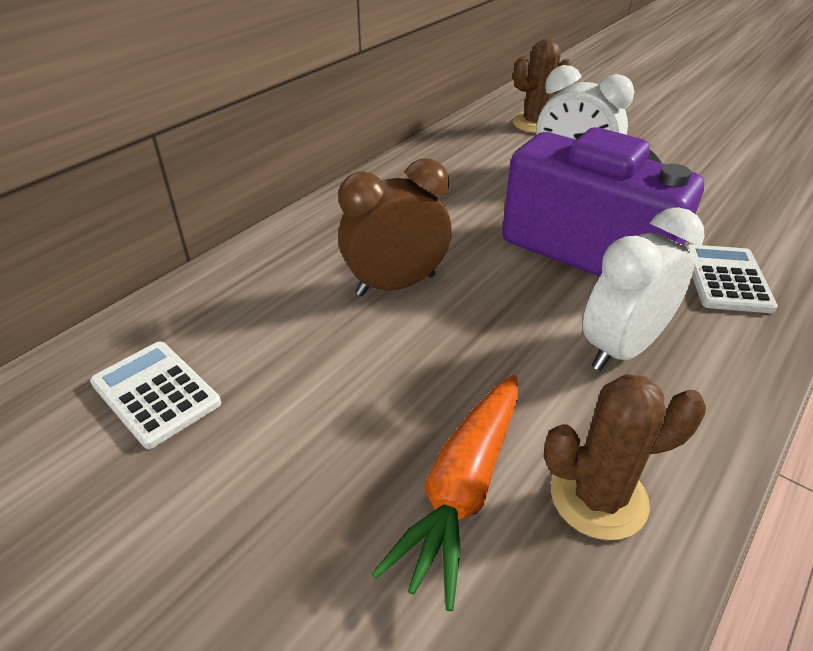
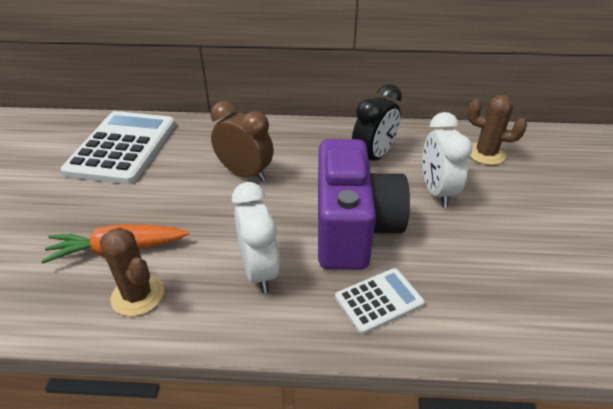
camera: 55 degrees right, 0 degrees up
white calculator [90,342,221,449] -> white calculator [61,111,175,184], size x1.98
white clock [583,207,705,371] -> white clock turned 60 degrees clockwise [232,182,280,293]
none -> black clock [352,84,402,161]

